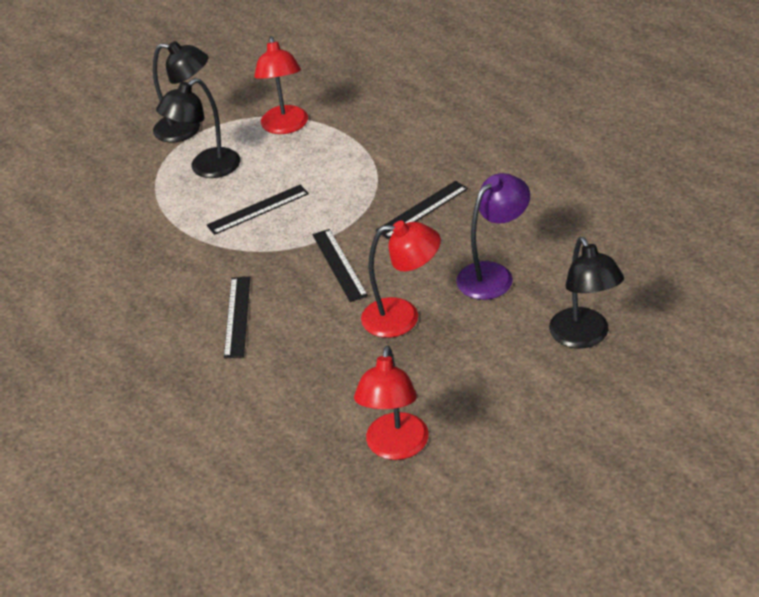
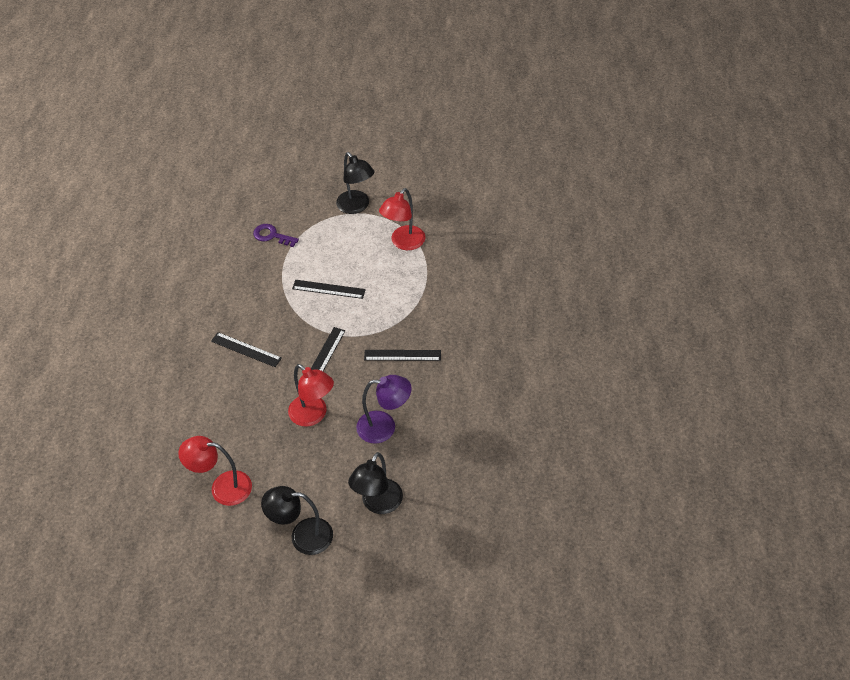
camera: 40 degrees right, 10 degrees up
black lamp [156,78,240,178] -> black lamp moved to [261,486,333,555]
black ruler [224,276,250,359] -> black ruler turned 75 degrees clockwise [211,332,282,367]
red lamp [354,346,429,460] -> red lamp turned 45 degrees clockwise [178,436,252,506]
none -> purple key [253,224,299,247]

